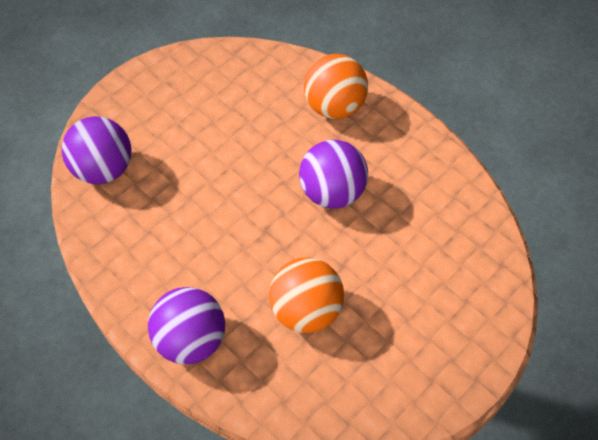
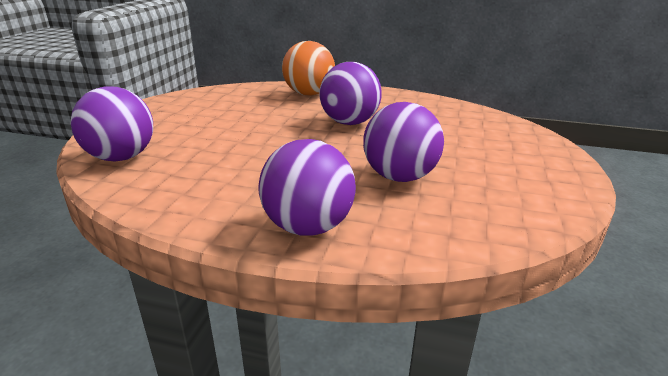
camera: 30 degrees left, 30 degrees down
orange ball [269,258,344,333] -> purple ball [363,102,444,182]

